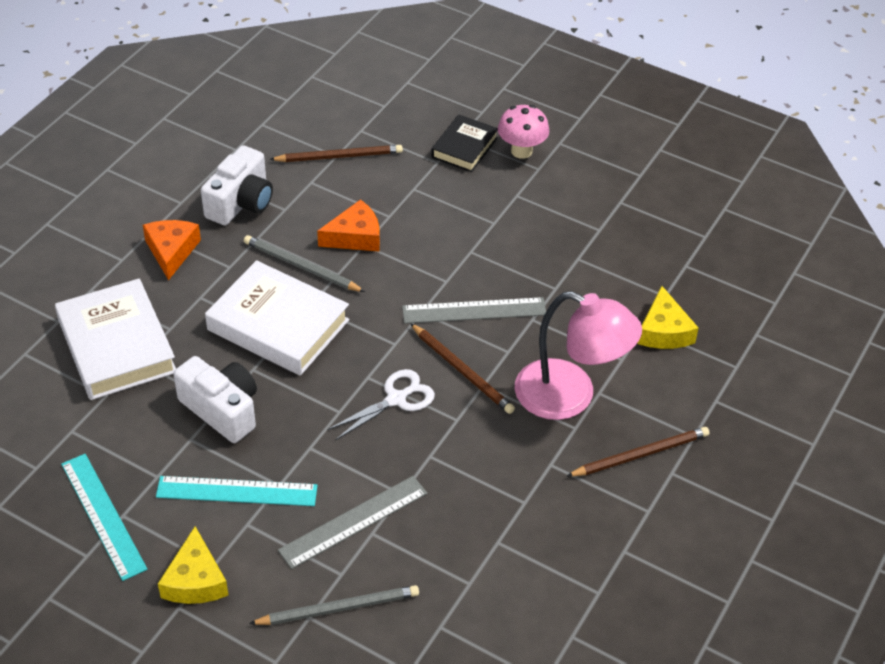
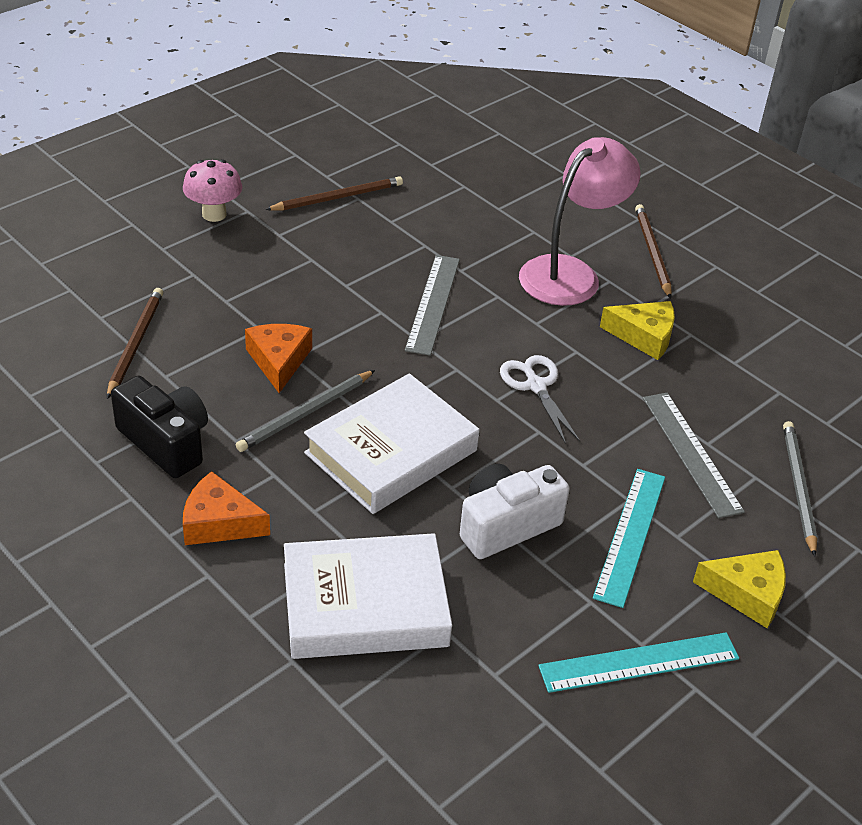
camera: 75 degrees left, 5 degrees down
white camera [201,145,273,225] -> black camera [111,376,208,478]
brown pencil [410,323,515,414] -> brown pencil moved to [265,176,403,211]
black book [431,114,498,172] -> none
yellow cheese [637,286,699,349] -> yellow cheese moved to [600,301,675,360]

